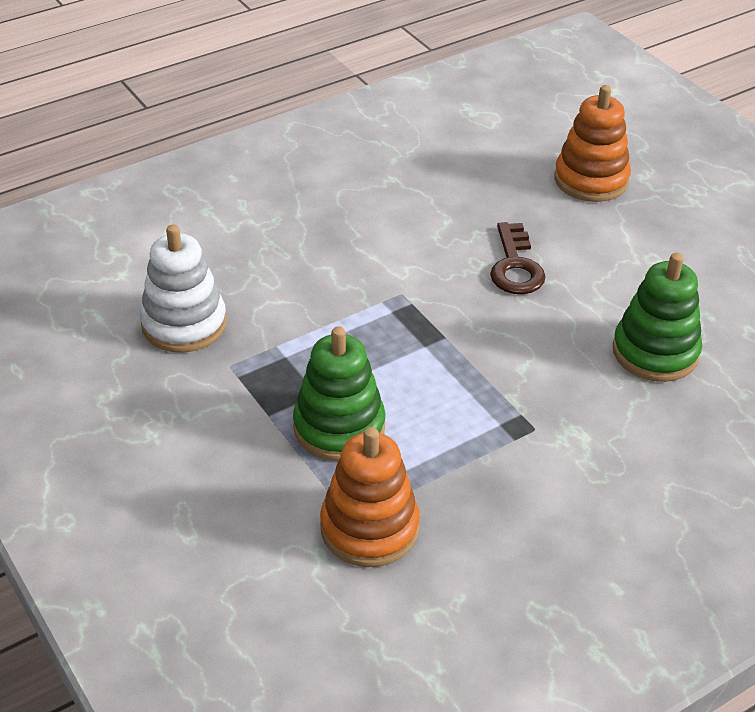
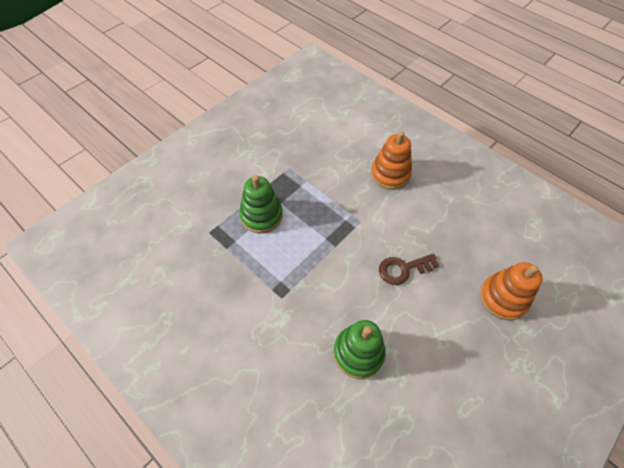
camera: 75 degrees right, 15 degrees up
white stacking toy [140,224,227,353] -> none
orange stacking toy [320,427,420,567] -> orange stacking toy moved to [371,131,412,190]

